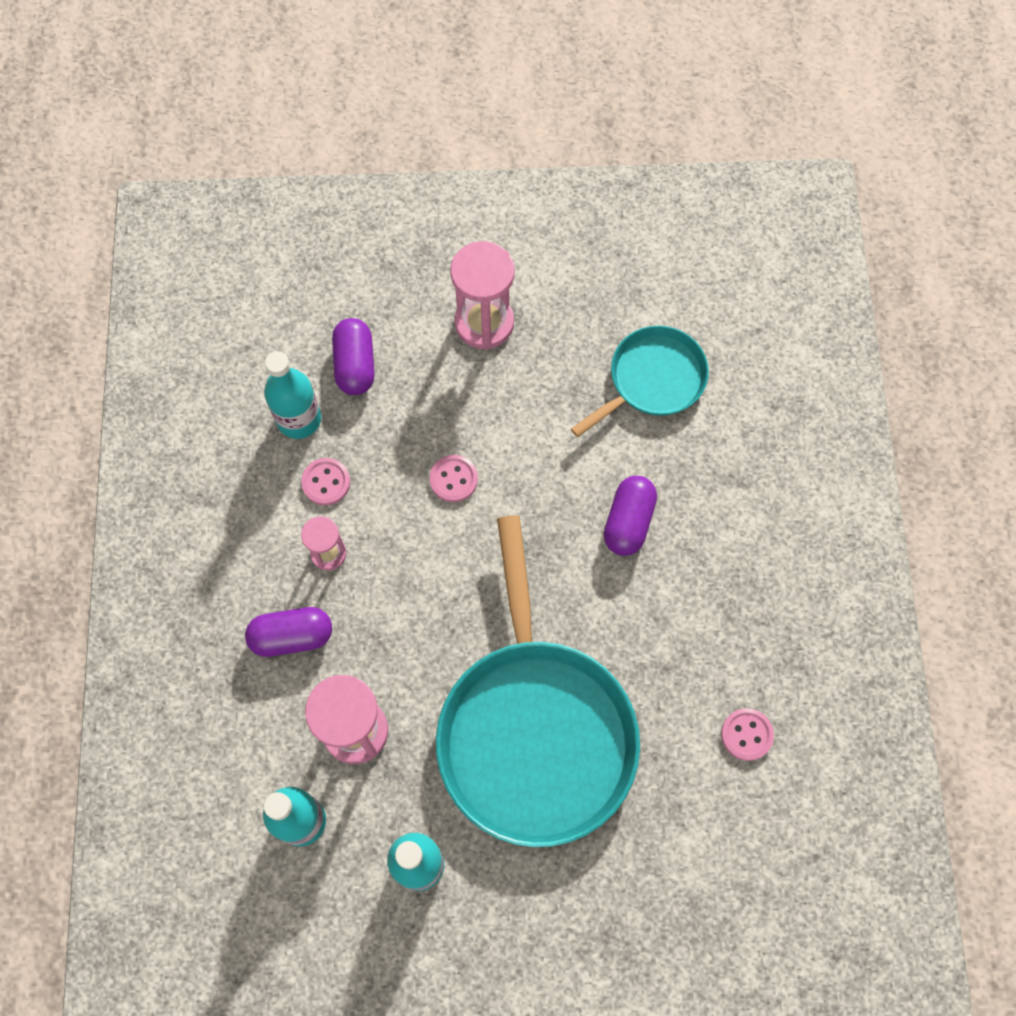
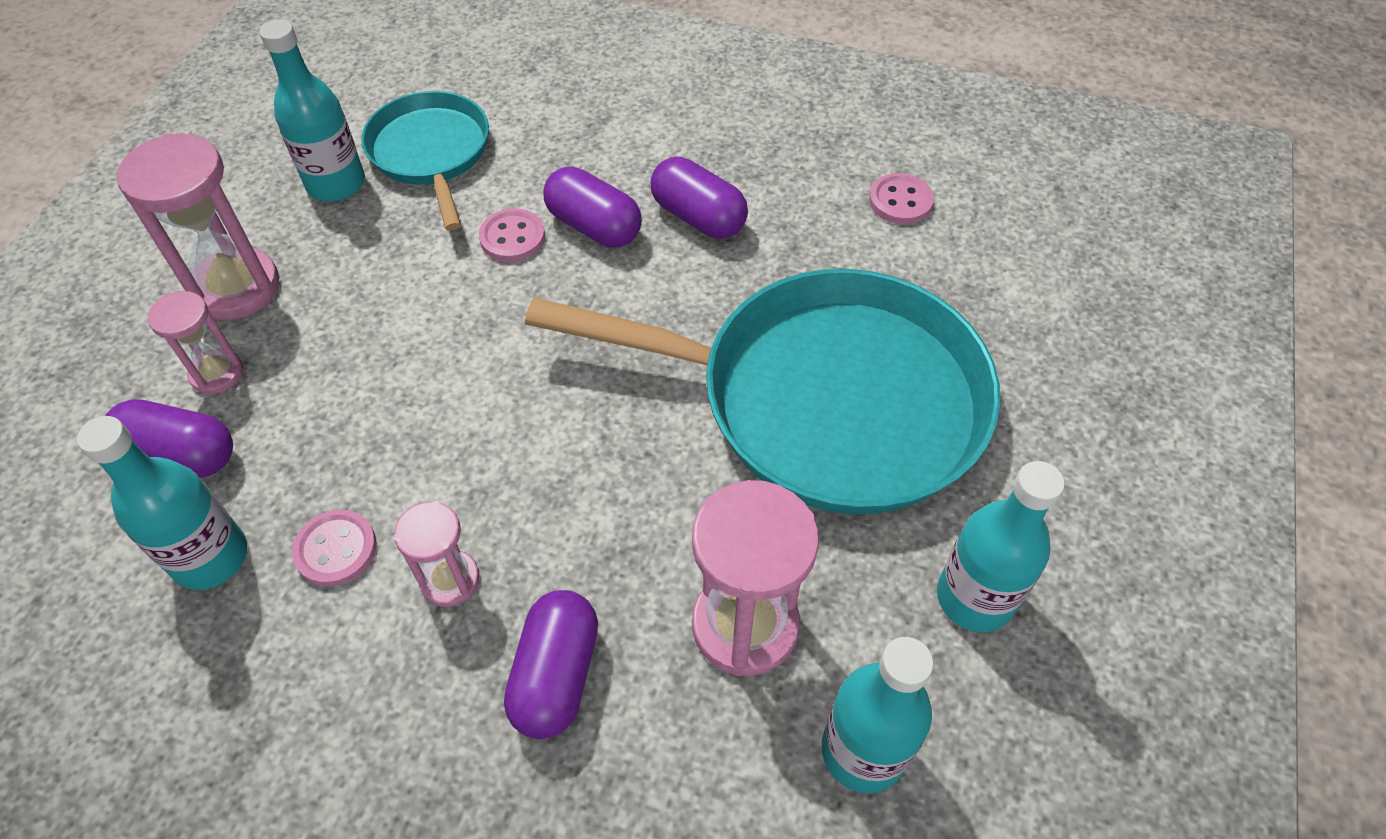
camera: 70 degrees left, 15 degrees down
pink button [429,455,478,502] -> pink button moved to [479,208,545,262]
none -> pink hourglass [148,291,243,394]
none -> turquoise bottle [259,19,365,201]
none -> purple capsule [651,157,748,239]

